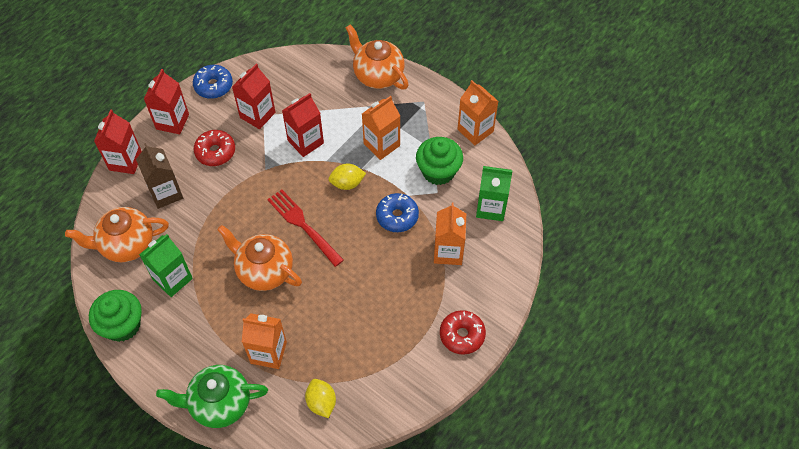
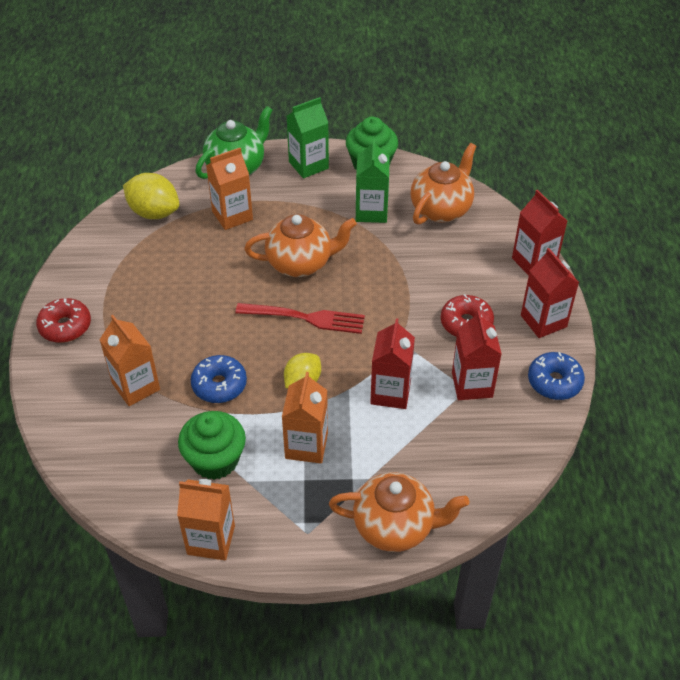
camera: 140 degrees right, 10 degrees down
brown carton [136,143,183,209] -> none
yellow lemon [305,379,336,418] -> yellow lemon [123,173,179,219], size x1.50
green carton [476,166,512,221] -> green carton moved to [287,97,329,178]

